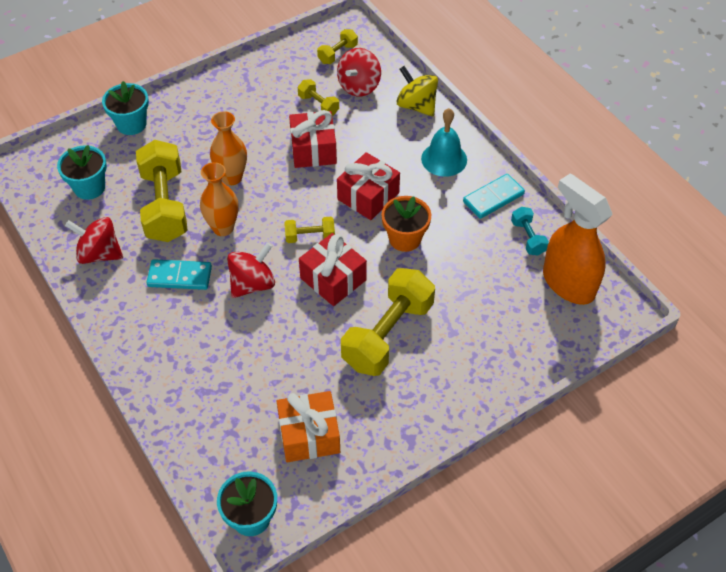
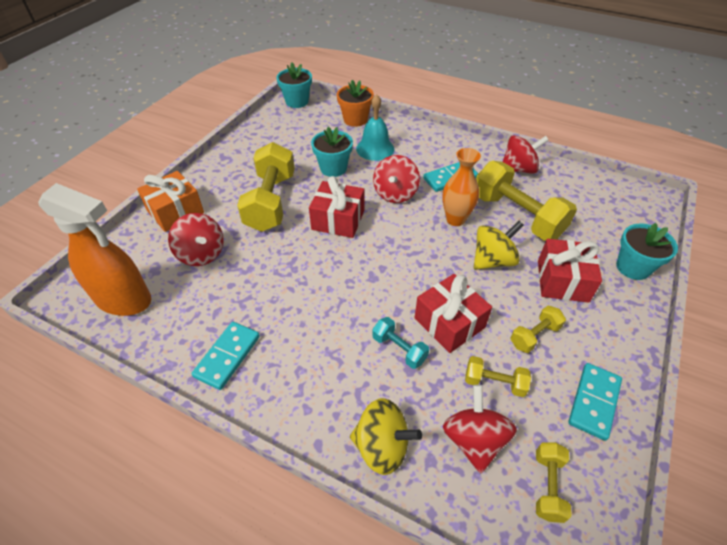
camera: 150 degrees right, 5 degrees down
turquoise flower pot [57,145,107,200] -> turquoise flower pot moved to [311,127,353,177]
orange vase [210,111,247,185] -> yellow spinning top [474,221,524,270]
orange gift [277,391,340,462] -> orange gift moved to [137,171,204,232]
yellow dumbbell [284,217,335,243] -> yellow dumbbell moved to [511,306,566,353]
red gift [337,152,400,220] -> red gift moved to [538,239,602,303]
orange flower pot [382,196,431,252] -> orange flower pot moved to [337,80,374,127]
turquoise bell [421,108,467,177] -> turquoise bell moved to [356,94,394,161]
turquoise dumbbell [511,207,549,256] -> turquoise dumbbell moved to [372,317,429,369]
none -> red spinning top [168,213,224,266]
none -> turquoise domino [568,363,622,441]

